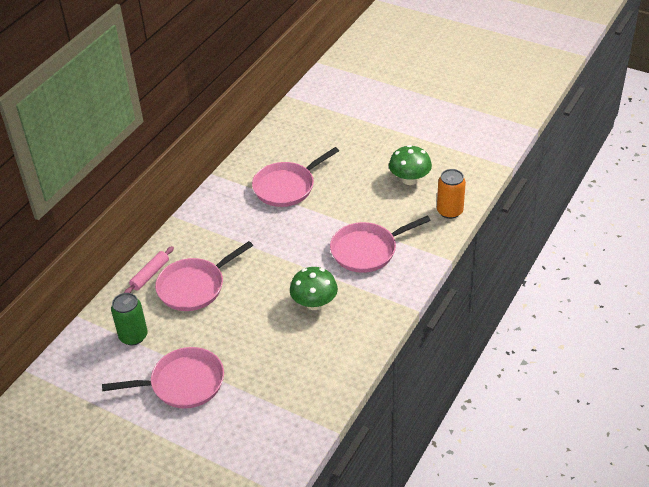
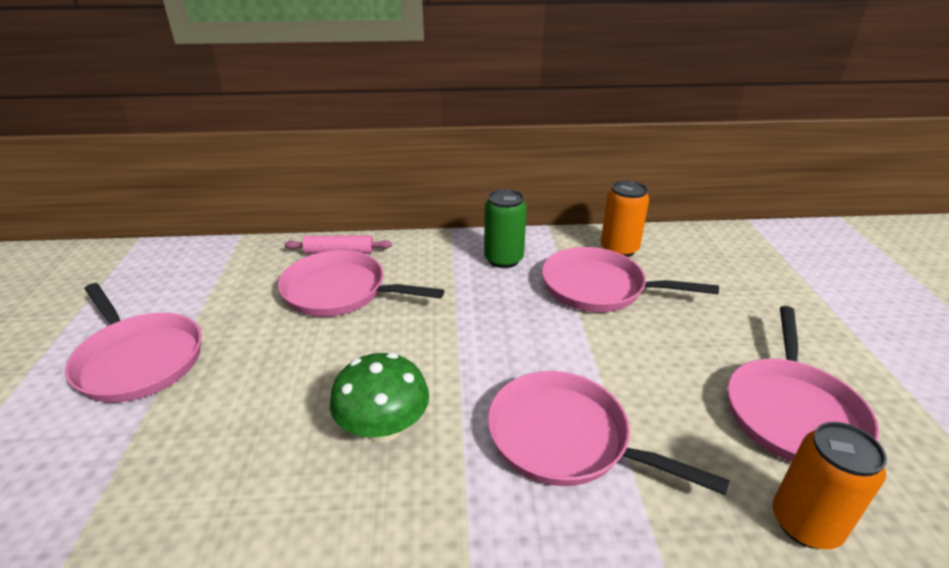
camera: 55 degrees right, 10 degrees down
green can [111,293,148,345] -> green can moved to [484,189,527,268]
green mushroom [389,145,432,185] -> pink pan [727,306,879,462]
none -> orange can [601,180,649,257]

